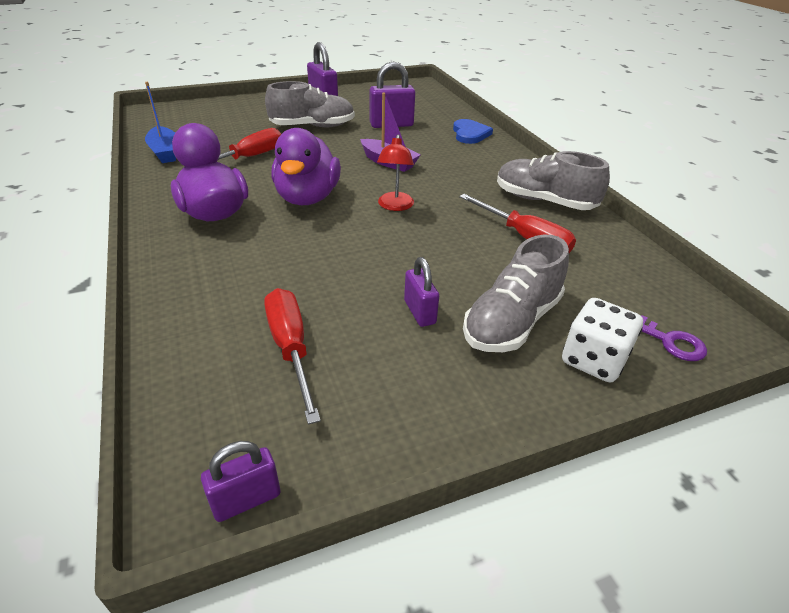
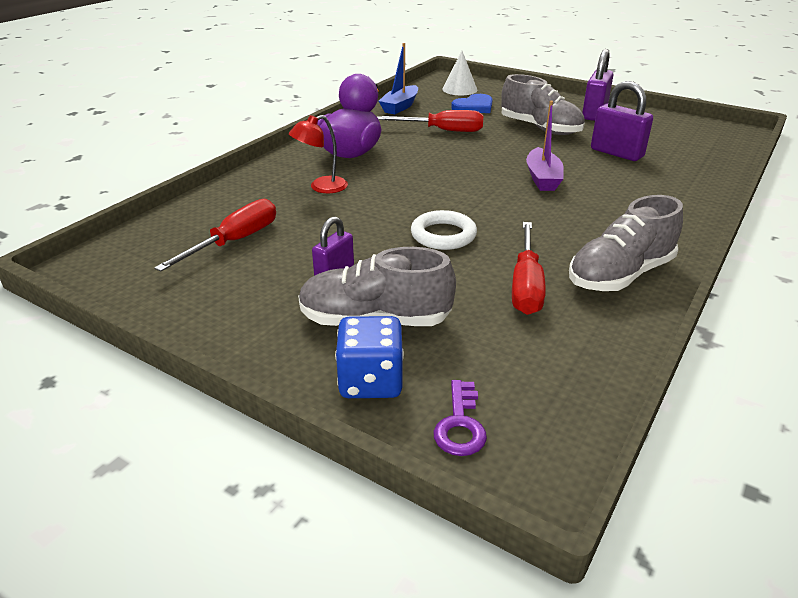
camera: 55 degrees right, 5 degrees down
purple padlock [201,441,280,522] -> none
purple duck [271,128,341,205] -> none
red lamp [377,135,414,211] -> red lamp moved to [289,115,348,193]
blue heart [453,119,493,144] -> blue heart moved to [451,94,493,113]
grey shoe [497,151,610,210] -> grey shoe turned 120 degrees counterclockwise [569,195,683,291]
white dice [562,298,643,383] -> blue dice [335,316,404,398]
none -> white ring [411,210,477,250]
none -> white cone [442,51,478,95]

